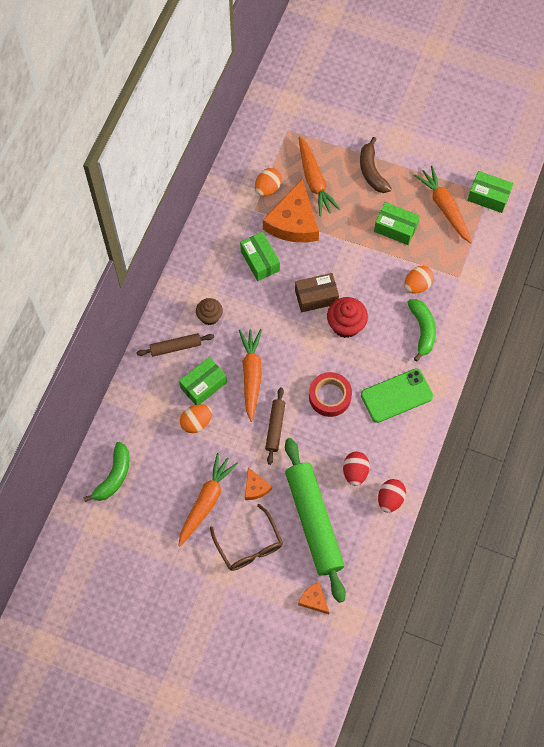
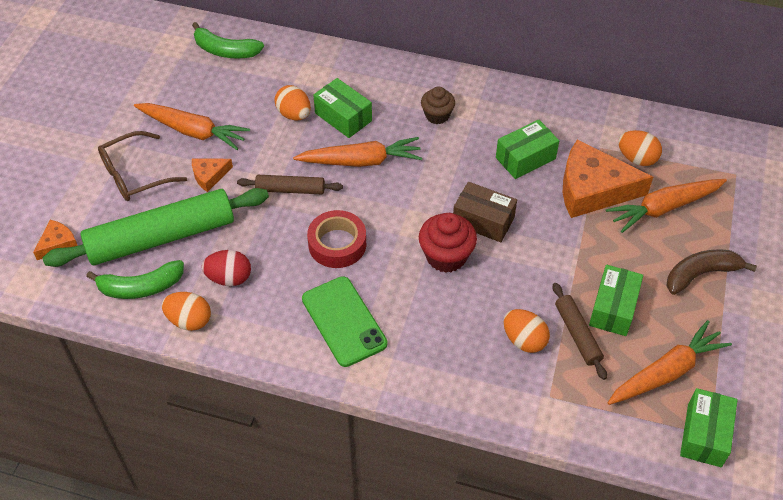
camera: 85 degrees right, 15 degrees down
brown rolling pin [136,333,214,356] -> brown rolling pin moved to [553,283,607,380]
brown box [295,273,339,312] -> brown box turned 45 degrees counterclockwise [453,182,517,242]
red egg [378,479,406,513] -> orange egg [162,292,211,331]
green banana [407,299,436,362] -> green banana moved to [86,260,184,299]

